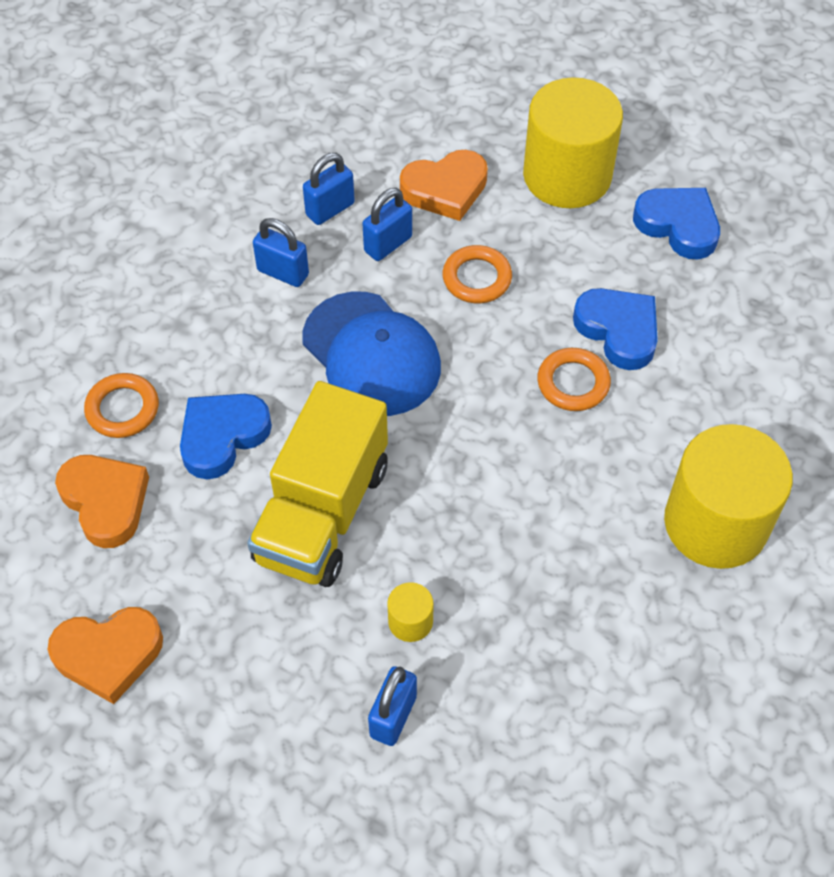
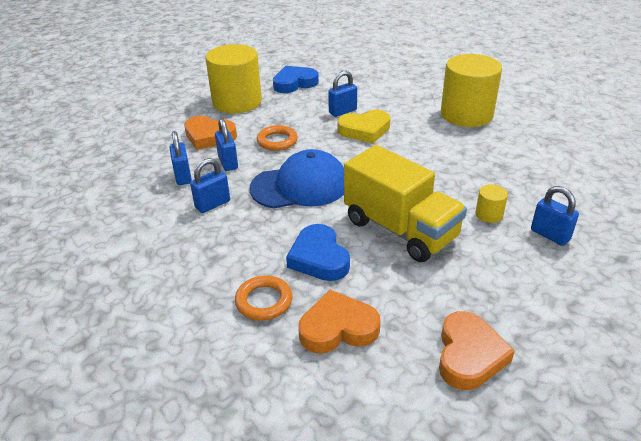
camera: 65 degrees left, 20 degrees down
orange heart [400,150,488,221] -> orange heart turned 105 degrees clockwise [184,116,237,150]
orange ring [537,348,611,411] -> yellow heart [337,110,391,143]
blue heart [573,288,658,370] -> blue padlock [328,71,357,117]

